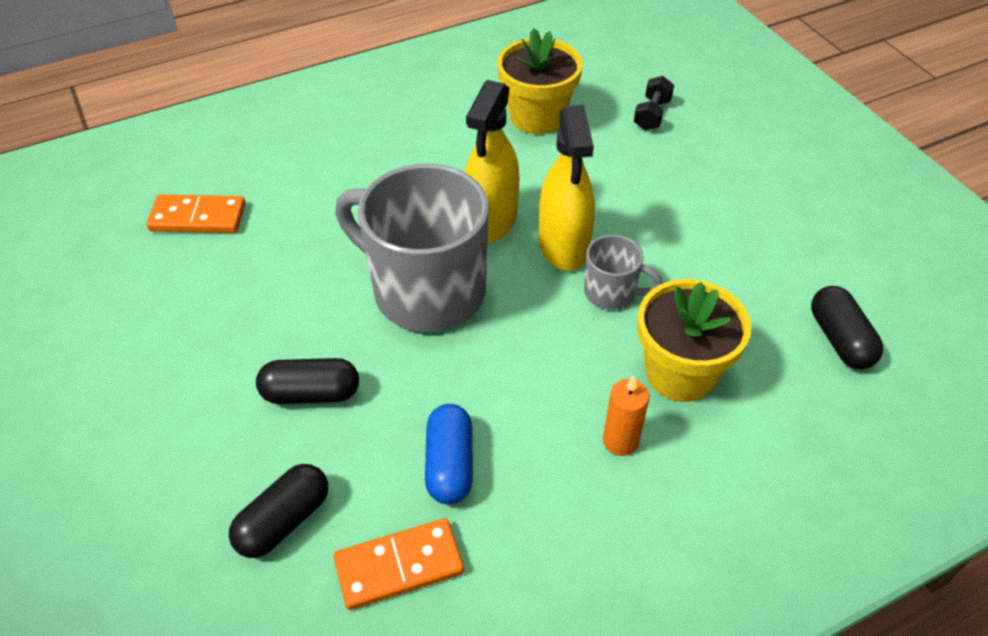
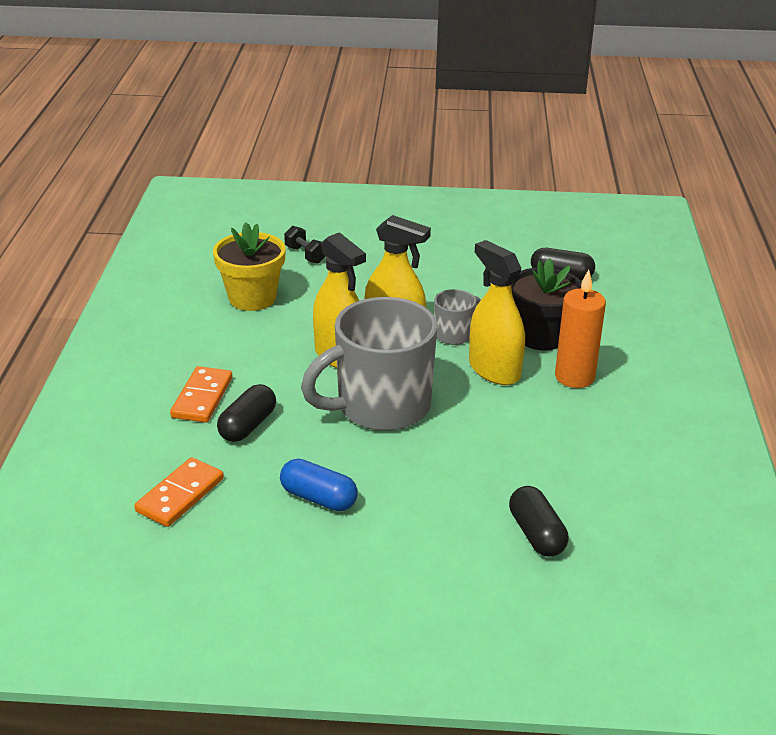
camera: 60 degrees left, 15 degrees down
black capsule [256,358,359,404] -> black capsule moved to [217,384,276,442]
orange domino [333,518,464,610] -> orange domino moved to [170,366,233,423]
blue capsule [425,404,473,504] -> blue capsule moved to [280,458,358,511]
orange candle [603,376,649,456] -> orange candle [555,269,606,388], size x1.59
yellow flower pot [637,279,752,402] -> black flower pot [511,258,582,350]
none -> yellow spray bottle [469,240,525,385]

